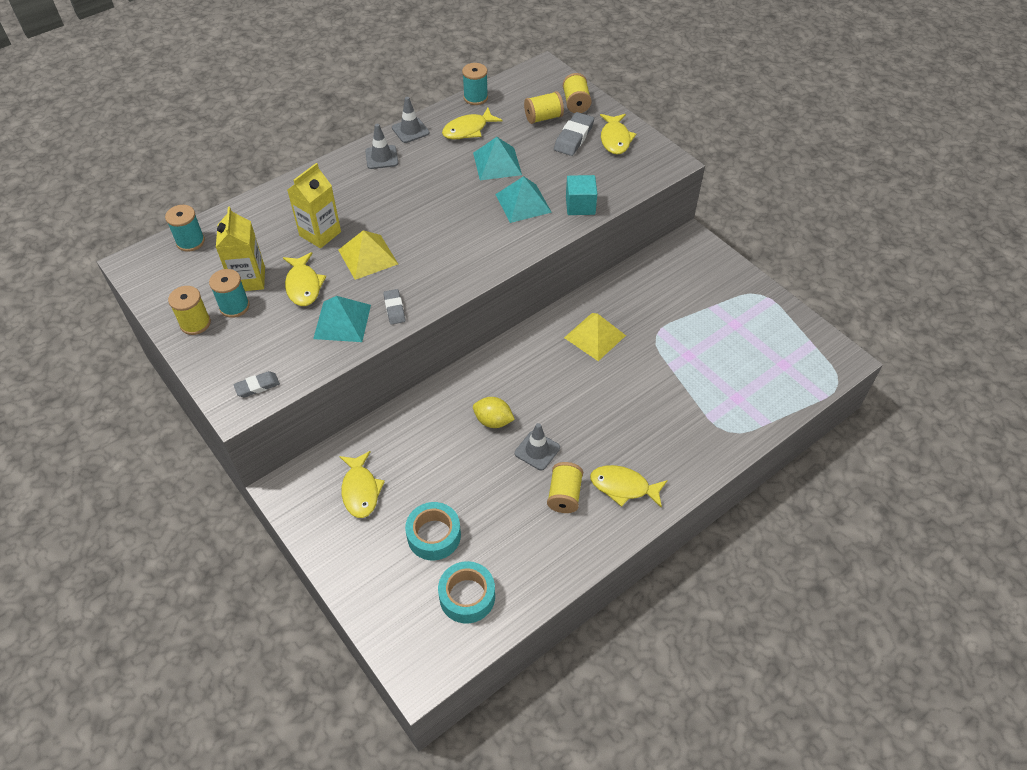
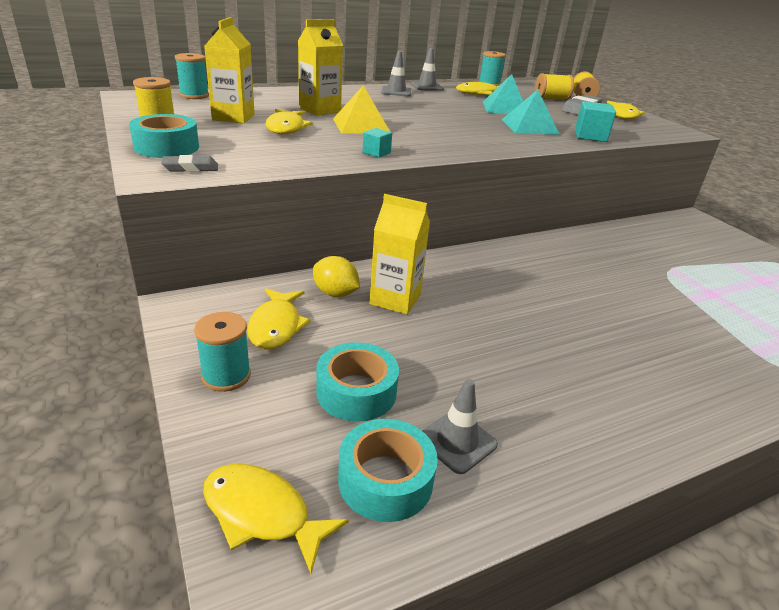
camera: 10 degrees right, 20 degrees down
turquoise spool [209,269,250,318] -> turquoise spool moved to [194,312,251,392]
turquoise pyramid [313,296,371,342] -> none
grey eraser [383,289,405,325] -> turquoise cube [362,128,392,158]
yellow lemon [473,397,515,428] -> yellow lemon moved to [313,256,360,297]
grey traffic cone [515,423,560,470] -> grey traffic cone moved to [422,379,498,474]
yellow spool [547,462,583,513] -> none
yellow pyramid [564,313,626,361] -> none
yellow fish [590,465,668,508] -> yellow fish moved to [203,464,349,574]
none -> turquoise tape [129,114,199,158]
none -> yellow carton [370,194,430,315]

